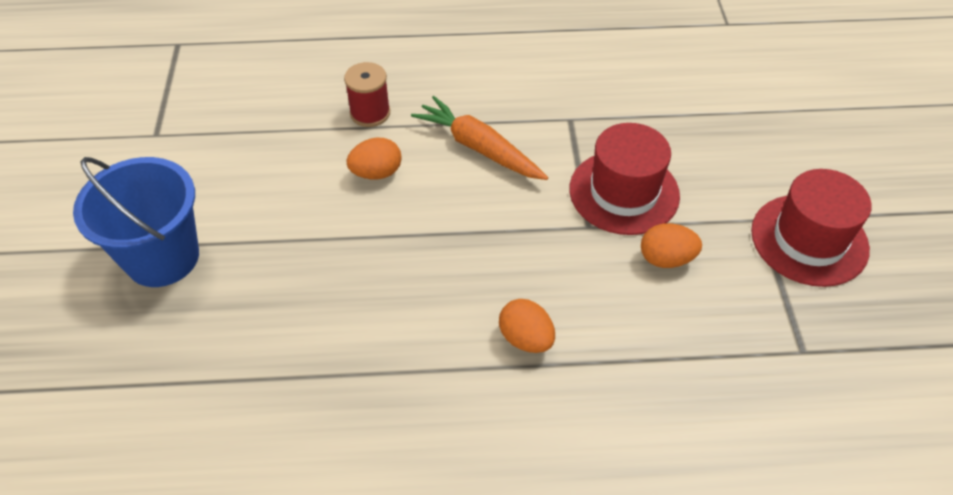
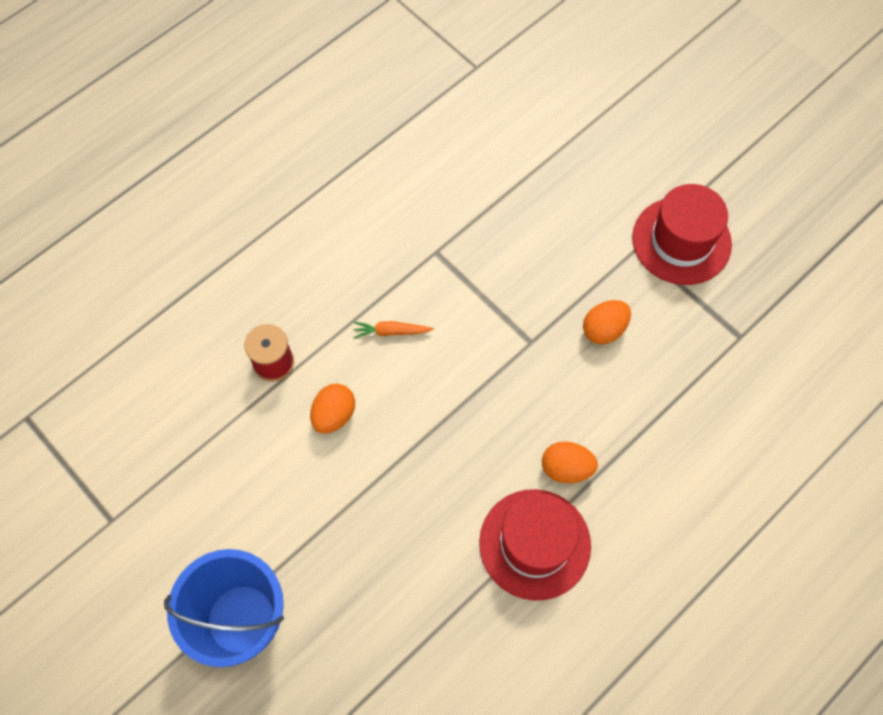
camera: 40 degrees left, 15 degrees up
orange carrot [411,96,548,180] -> orange carrot [353,321,434,338], size x0.52
red hat [569,123,680,235] -> red hat moved to [479,489,591,601]

